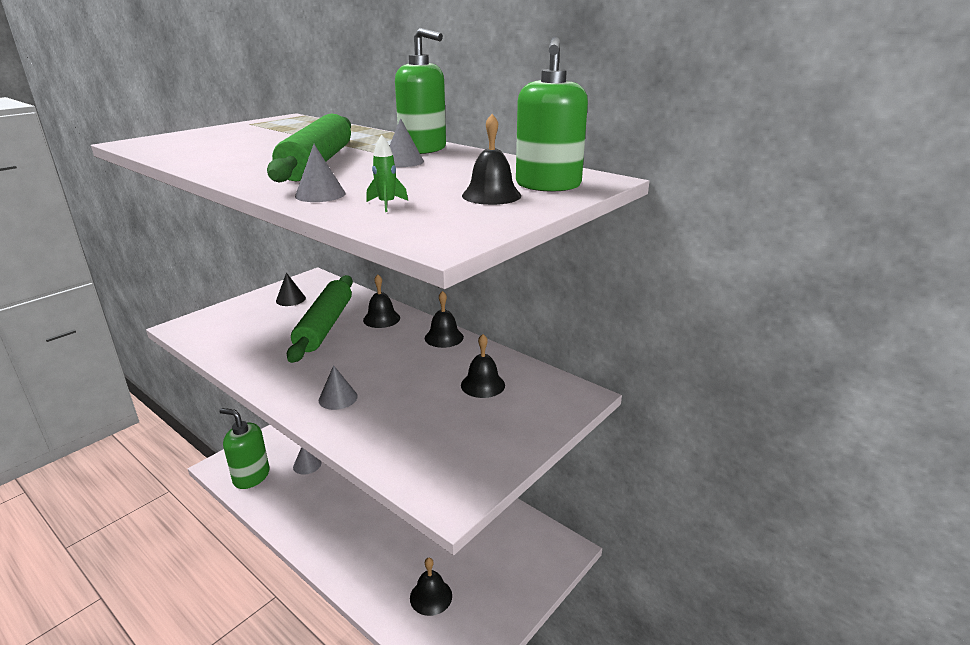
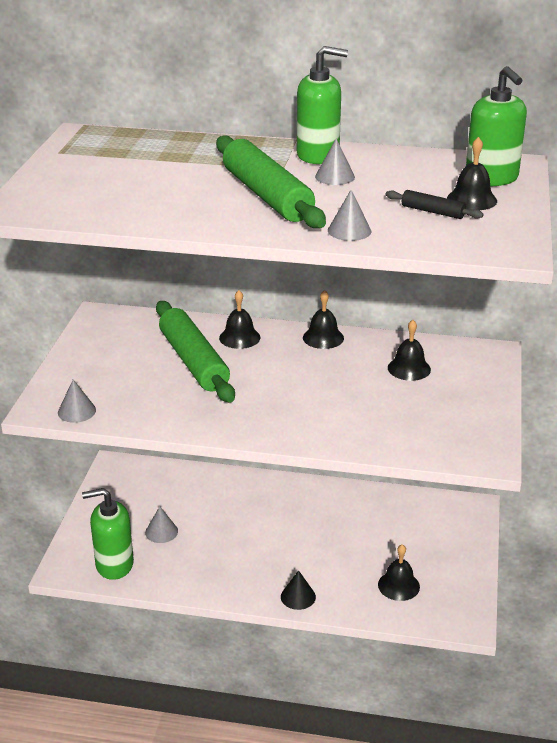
camera: 30 degrees left, 5 degrees up
black cone [276,273,306,306] -> black cone moved to [281,570,316,610]
grey cone [319,365,358,410] -> grey cone moved to [58,379,96,423]
green rocket [366,134,408,212] -> none
none -> black rolling pin [386,190,483,219]

